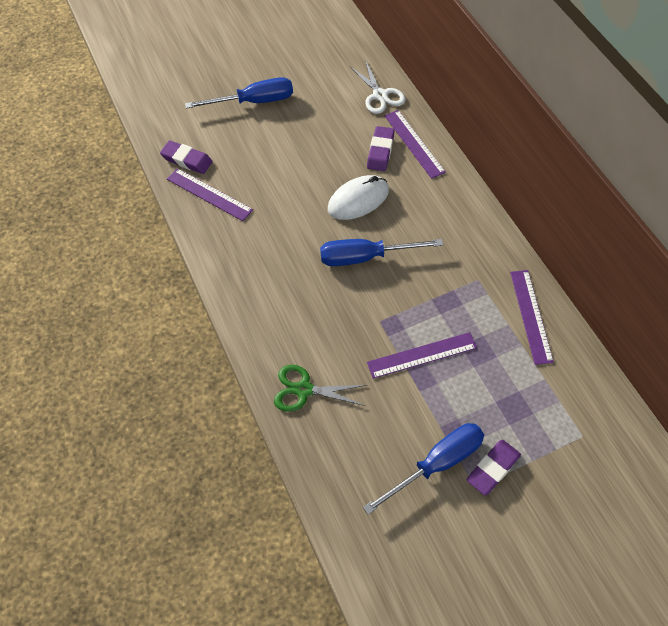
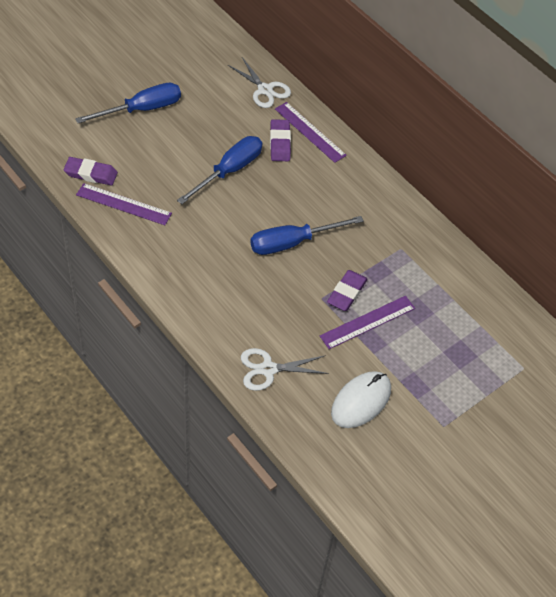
camera: 20 degrees left, 5 degrees down
green scissors [274,365,367,412] -> white scissors [241,348,329,391]
white mouse [328,175,389,220] -> white mouse moved to [331,371,391,428]
blue screwdriver [363,423,484,515] -> blue screwdriver moved to [177,136,262,204]
purple eraser [466,440,521,496] -> purple eraser moved to [327,270,368,311]
purple ruler [510,270,554,365] -> none

